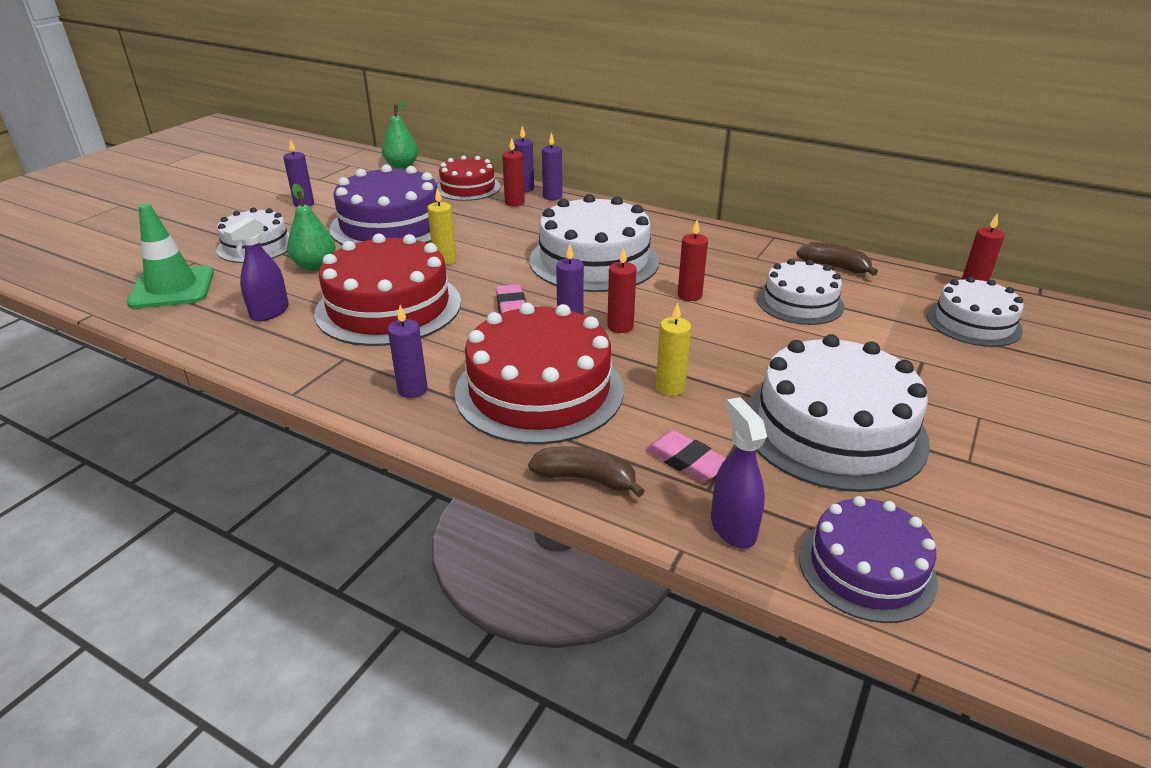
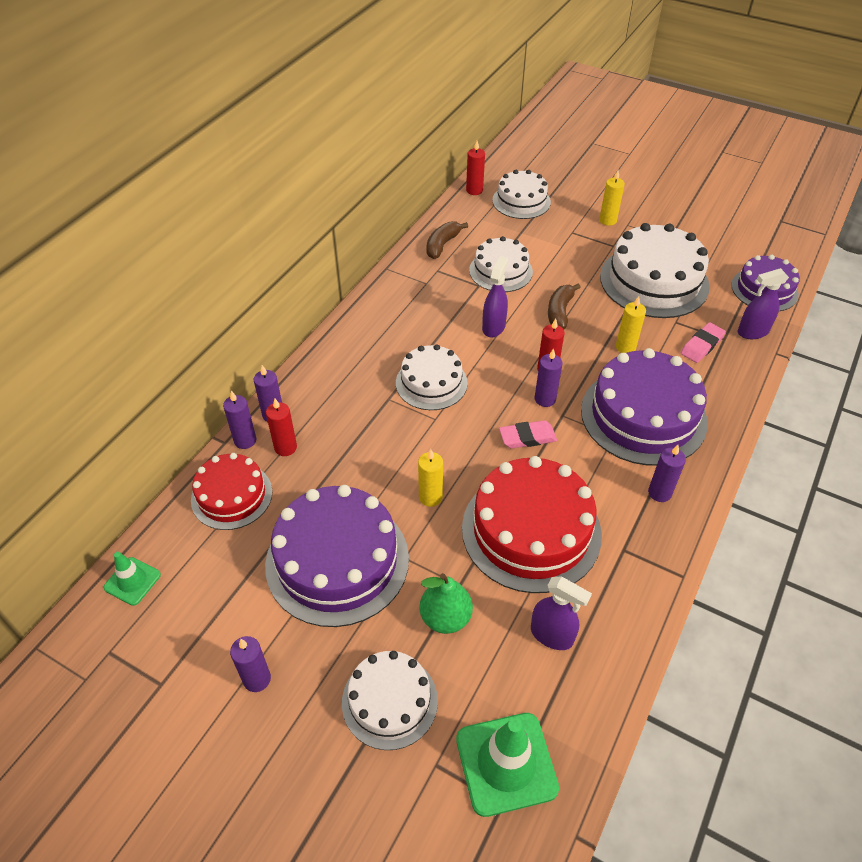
camera: 90 degrees left, 15 degrees up
green pear [382,100,418,169] -> green traffic cone [103,552,161,606]
red cake [455,303,624,445] -> purple cake [581,348,708,466]
brown banana [528,446,645,497] -> brown banana moved to [548,283,581,330]
white cake [530,194,659,292] -> white cake [396,344,468,410], size x0.60
red candle [678,220,708,301] -> purple spray bottle [482,256,508,338]
none -> yellow candle [599,170,625,226]

